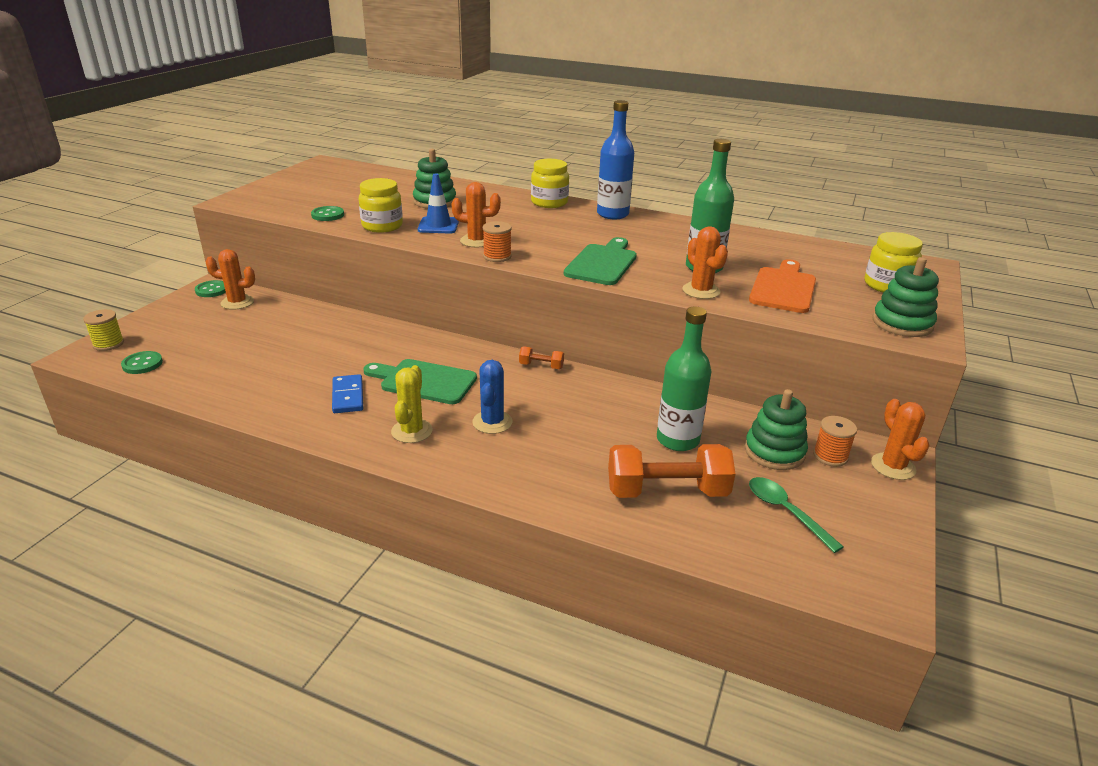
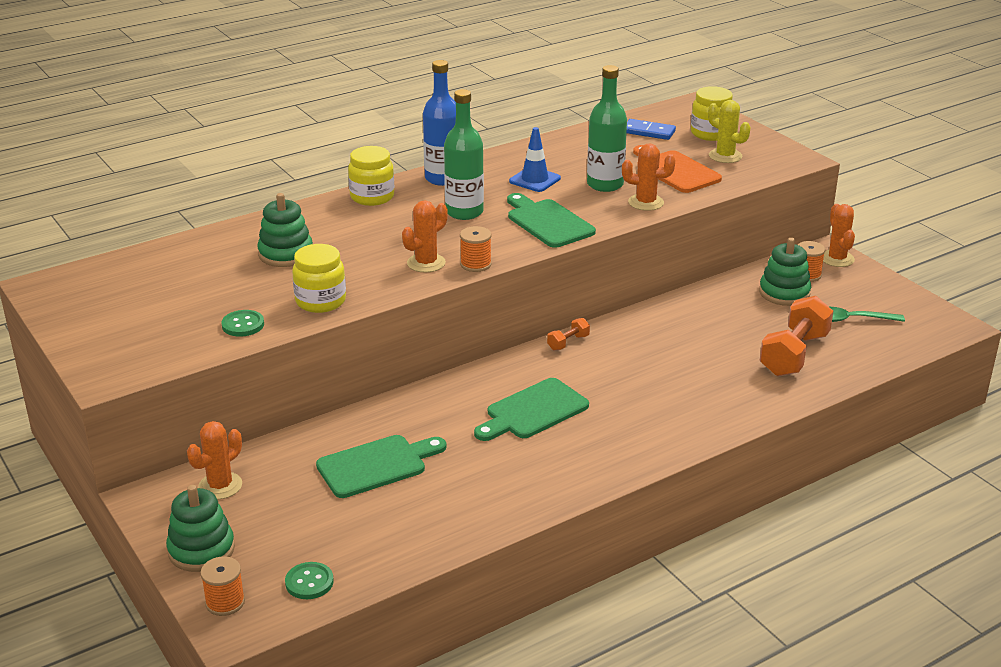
camera: 55 degrees left, 0 degrees up
yellow spool [83,309,124,351] -> orange spool [200,557,245,616]
green button [195,280,226,297] -> none
blue domino [332,374,363,413] -> blue domino moved to [627,119,676,140]
yellow cactus [391,365,433,443] -> yellow cactus moved to [708,100,750,163]
blue traffic cone [417,174,459,233] -> blue traffic cone moved to [509,127,561,192]
blue cactus [472,360,513,434] -> none
green bottle [657,307,712,451] -> green bottle moved to [444,89,484,220]
orange cactus [871,399,930,480] -> orange cactus turned 60 degrees clockwise [823,204,855,267]
green stacking toy [872,257,939,337] -> green stacking toy moved to [166,485,235,572]
none -> green cutting board [316,435,447,498]

